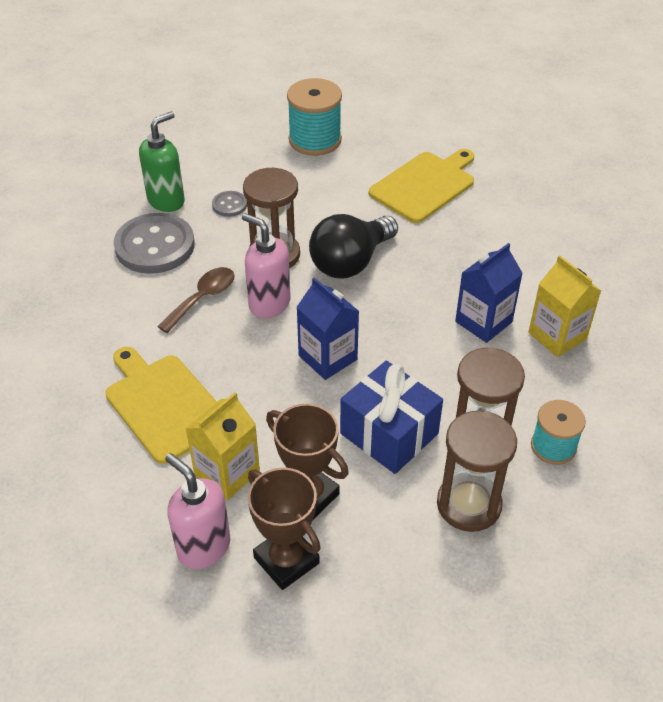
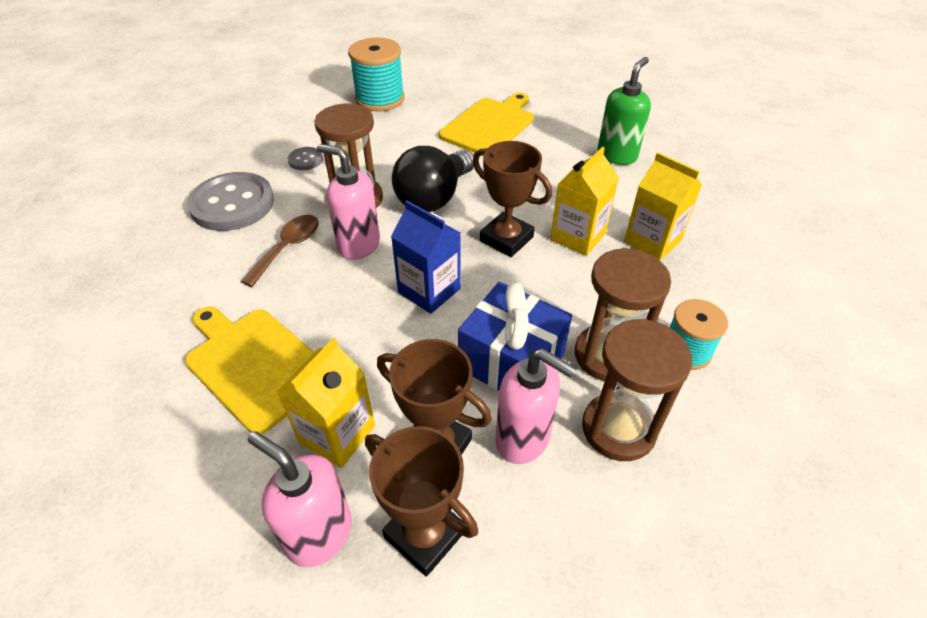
camera: 10 degrees left, 0 degrees up
green soap dispenser [139,111,185,212] -> green soap dispenser moved to [597,57,651,165]
blue carton [455,243,523,343] -> yellow carton [550,147,619,256]
none -> brown trophy [473,141,552,257]
none -> pink soap dispenser [495,348,576,464]

